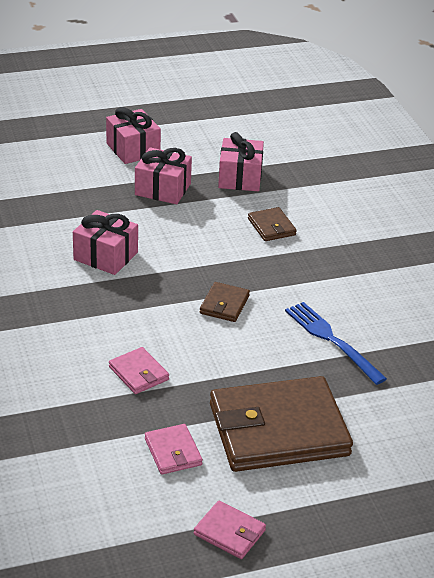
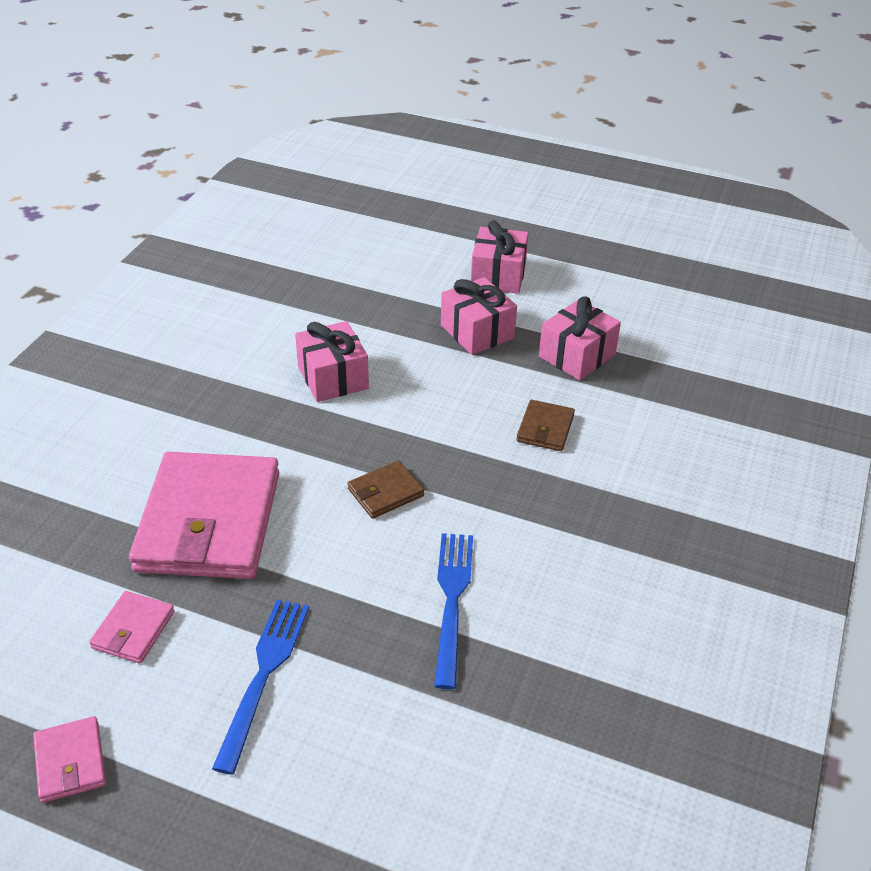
camera: 40 degrees right, 5 degrees up
pink wallet [109,347,169,394] -> pink wallet [129,452,279,579], size x2.32
brown wallet [210,376,353,472] -> blue fork [212,599,309,775]

